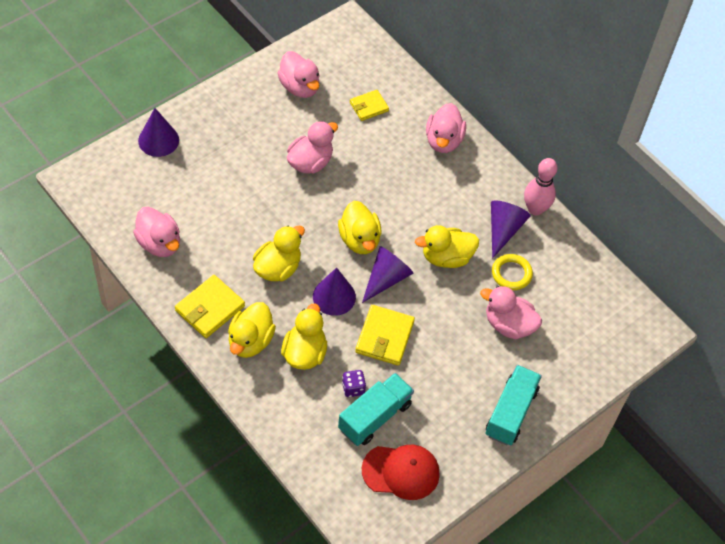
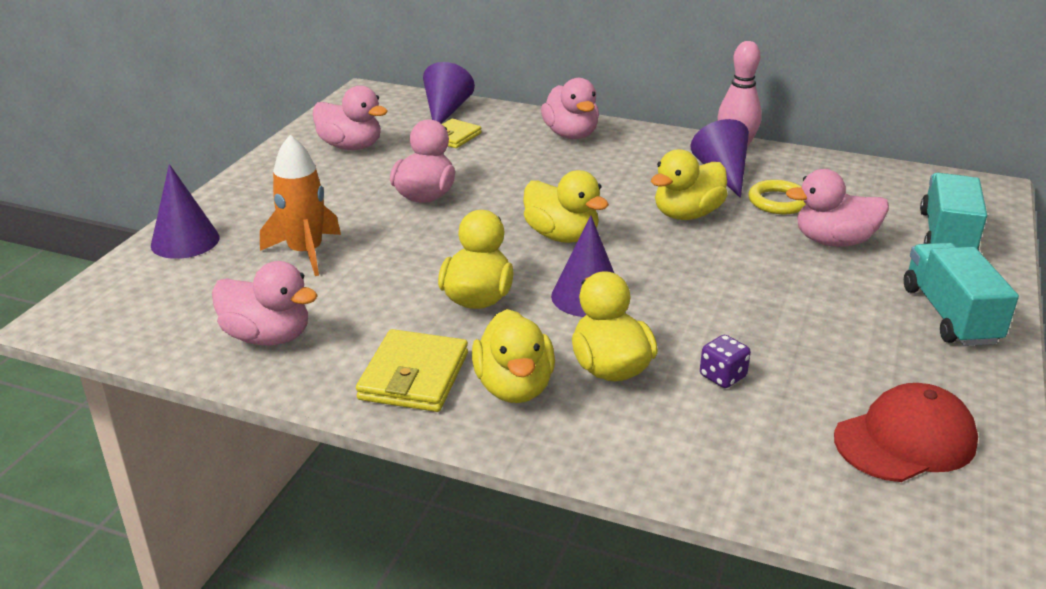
camera: 25 degrees left, 25 degrees down
turquoise truck [338,373,414,446] -> turquoise truck moved to [920,173,987,251]
yellow wallet [355,305,415,366] -> none
purple cone [362,246,413,303] -> purple cone moved to [423,62,475,124]
none -> orange rocket [260,135,341,276]

